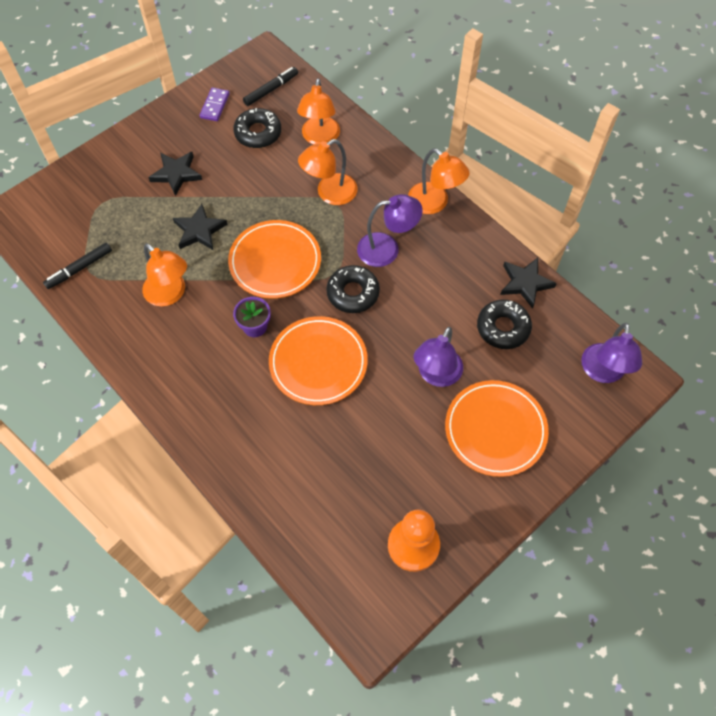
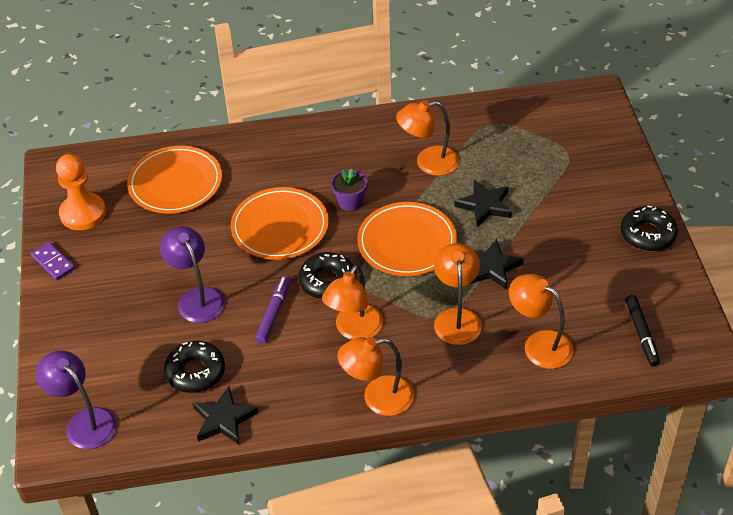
camera: 125 degrees right, 15 degrees down
black marker [43,242,112,289] -> none
black star [148,152,202,196] -> black star moved to [470,239,524,289]
purple domino [199,87,230,121] -> purple domino moved to [31,242,75,281]
black donut [233,108,281,148] -> black donut moved to [621,205,678,251]
purple lamp [357,194,423,267] -> orange lamp [322,265,383,340]
orange plate [445,380,549,477] -> orange plate moved to [127,146,222,213]
none -> purple marker [255,276,290,344]

